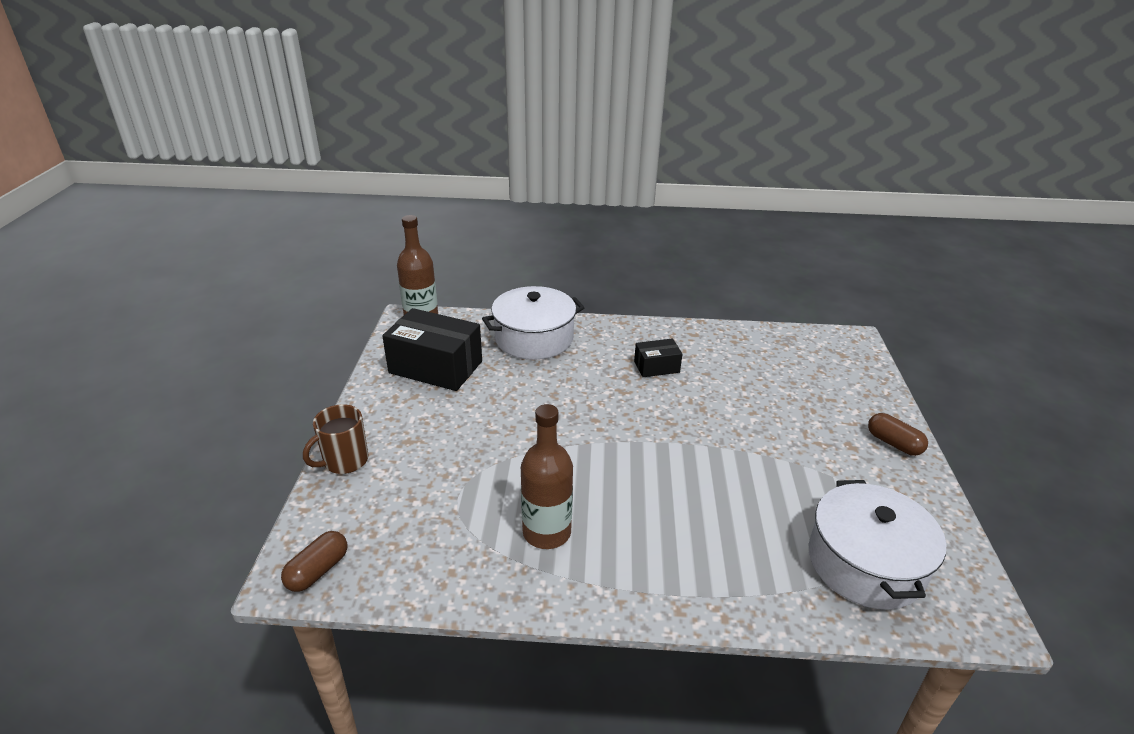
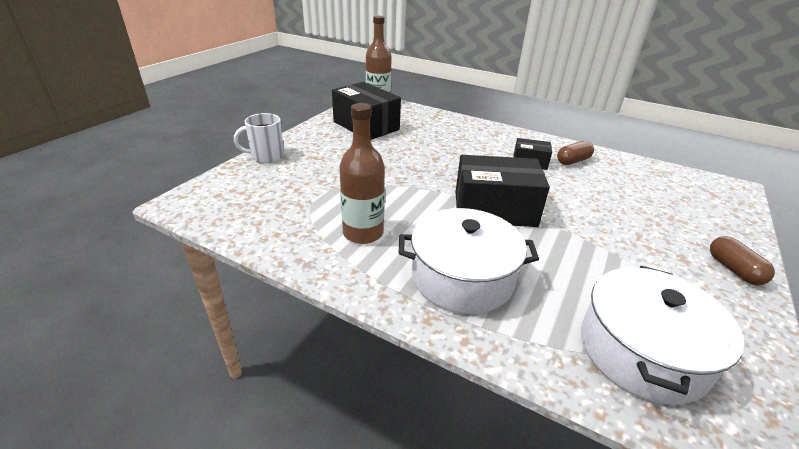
camera: 25 degrees right, 0 degrees up
brown capsule [281,531,347,592] -> brown capsule moved to [557,141,594,165]
brown mug [303,404,368,474] -> white mug [234,113,284,163]
white pot [482,286,584,360] -> white pot moved to [399,208,539,314]
none -> black box [455,155,550,227]

